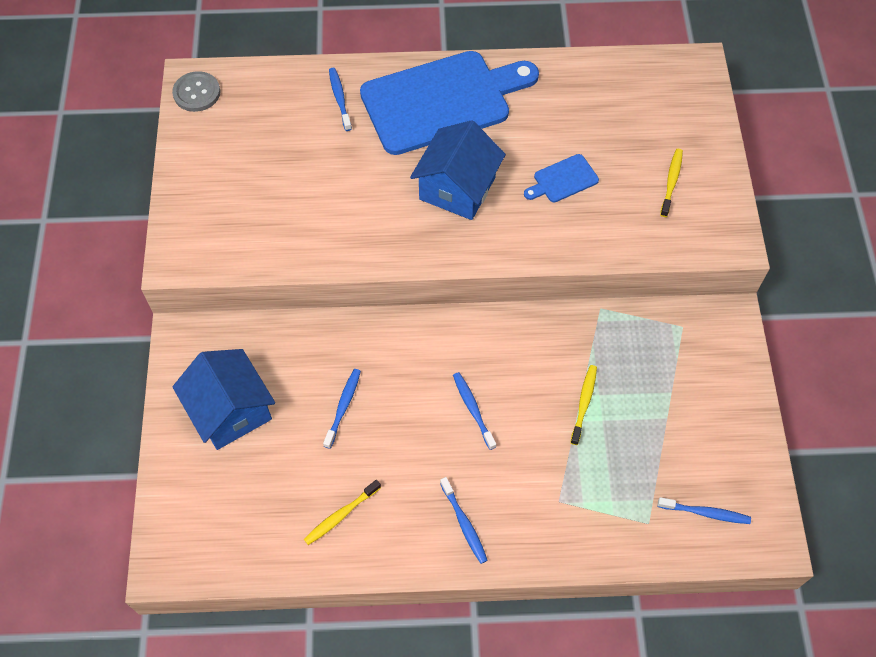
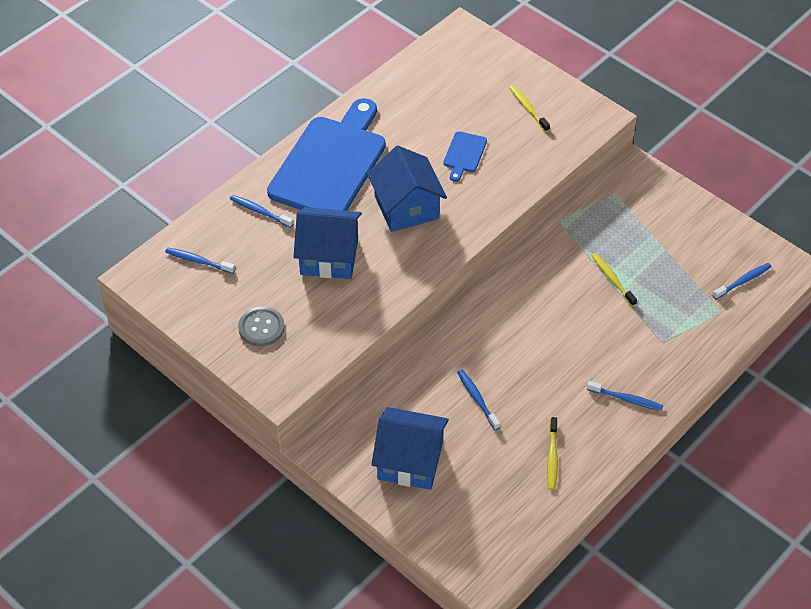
camera: 45 degrees left, 10 degrees down
grey button [172,71,221,112] -> grey button moved to [238,307,285,347]
blue toothbrush [453,372,496,450] -> blue toothbrush moved to [165,247,235,274]
none -> blue house [294,207,362,279]

